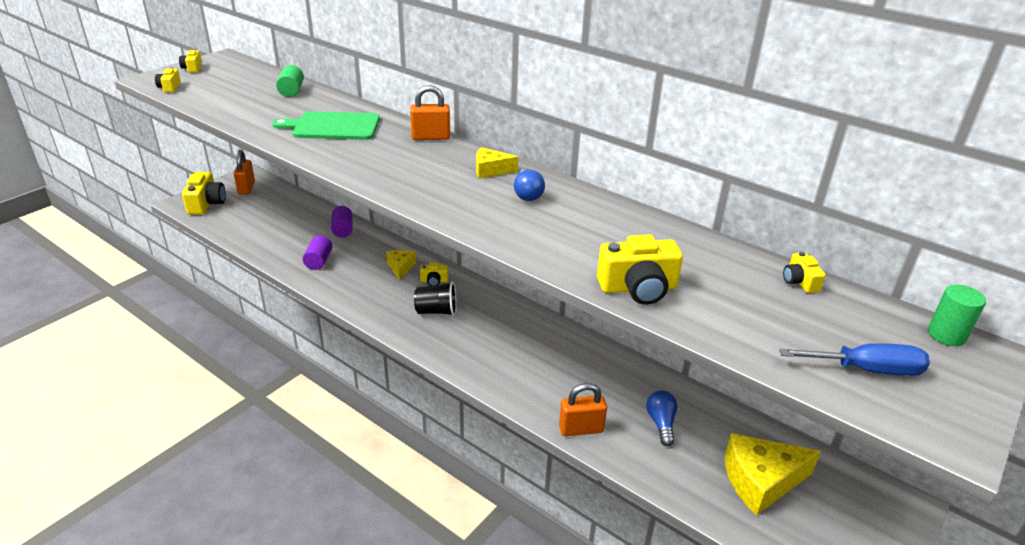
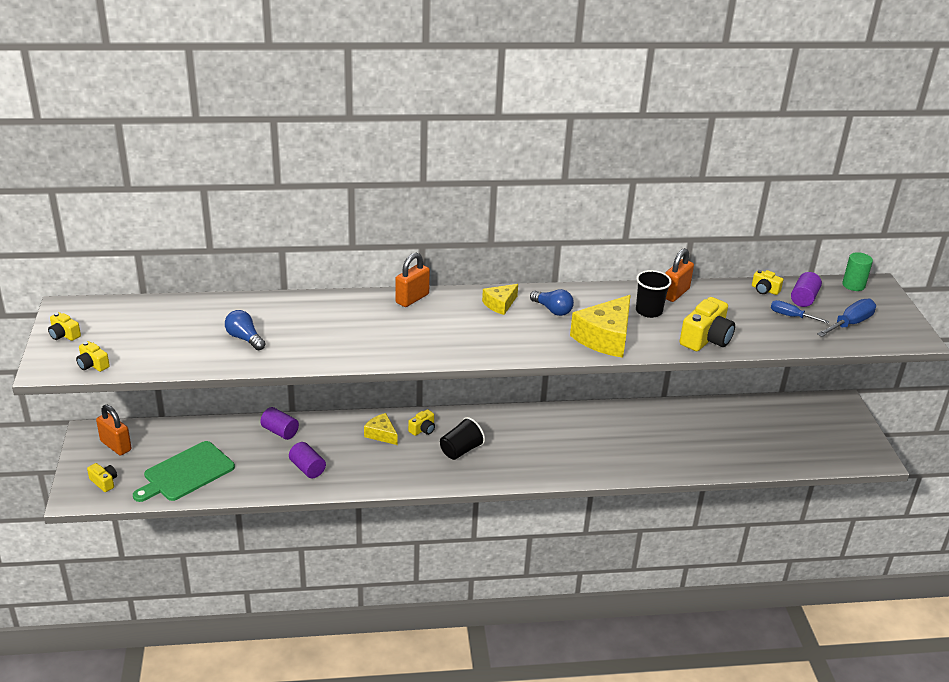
camera: 45 degrees left, 0 degrees up
yellow camera [182,172,226,215] -> yellow camera [87,463,117,492], size x0.53
green cutting board [272,111,380,140] -> green cutting board moved to [133,441,235,502]
green cylinder [276,65,304,97] -> none
orange padlock [559,383,607,436] -> orange padlock moved to [665,248,694,302]
blue light bulb [646,390,678,446] -> blue light bulb moved to [225,310,265,350]
yellow cheese [725,433,821,515] -> yellow cheese moved to [570,295,631,358]
none -> black cup [636,270,672,318]
none -> blue screwdriver [771,300,830,323]
none -> purple cylinder [791,272,822,307]

